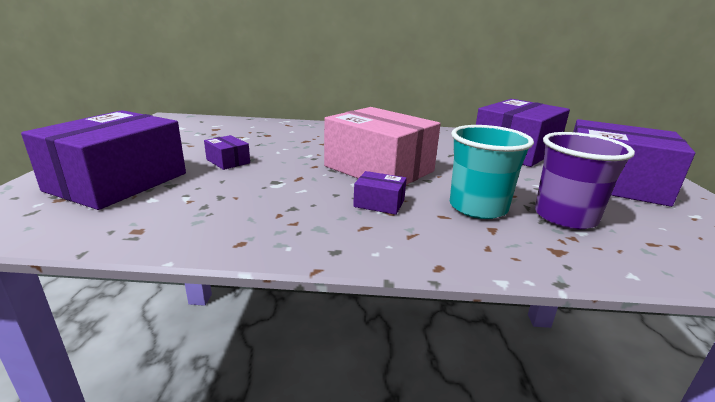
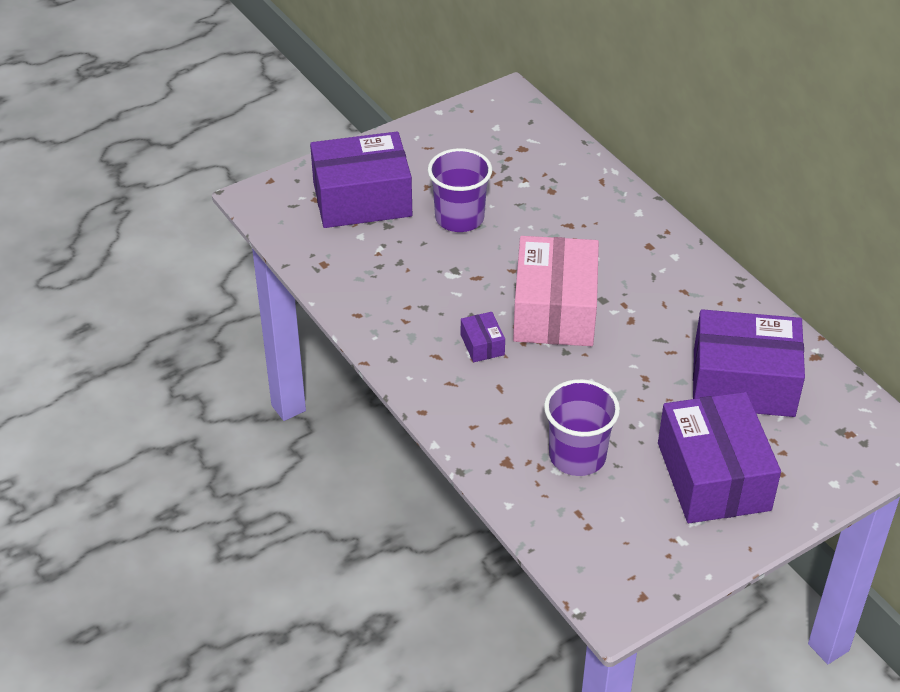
camera: 55 degrees right, 20 degrees up
purple box [204,135,250,170] -> purple cup [428,148,492,232]
turquoise cup [450,125,534,219] -> none

